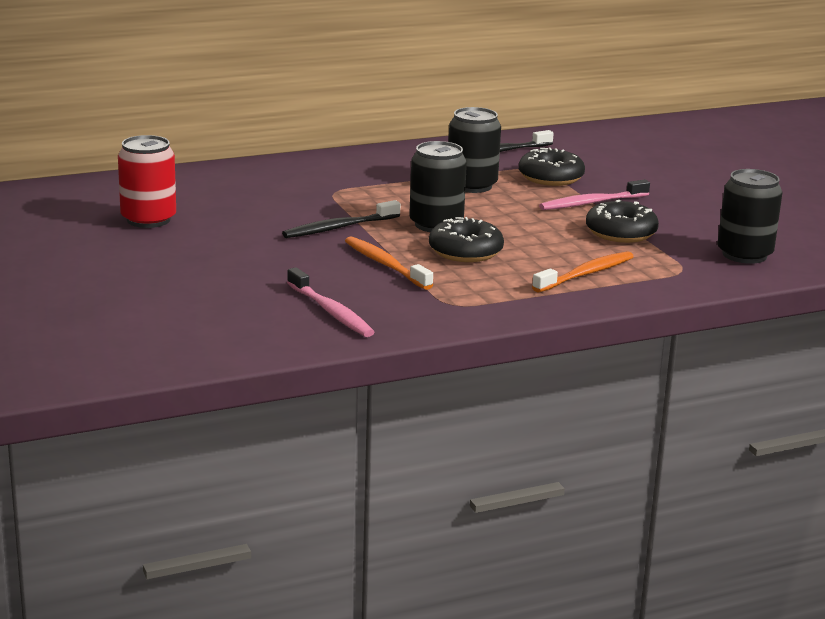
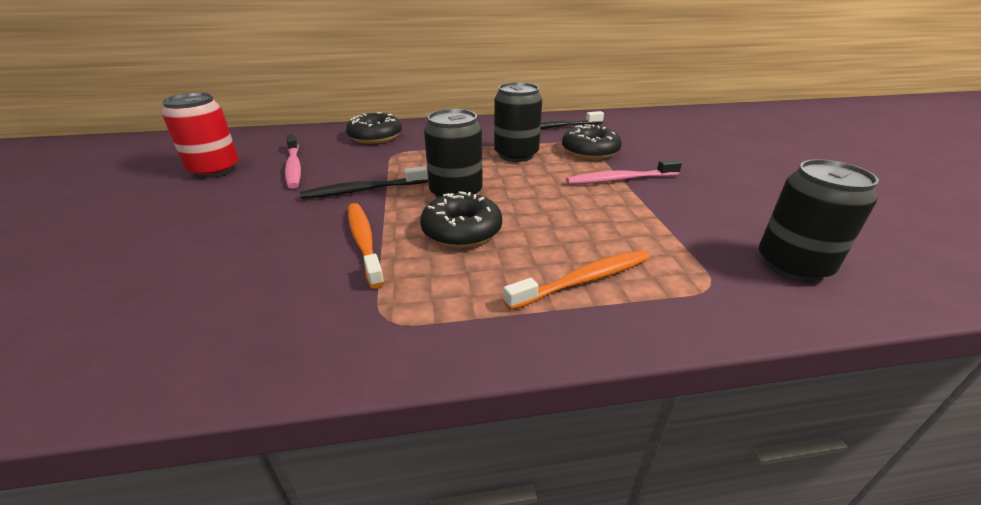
camera: 15 degrees right, 10 degrees up
pink toothbrush [287,267,374,337] -> pink toothbrush moved to [285,134,301,189]
black donut [586,200,659,243] -> black donut moved to [346,112,402,144]

